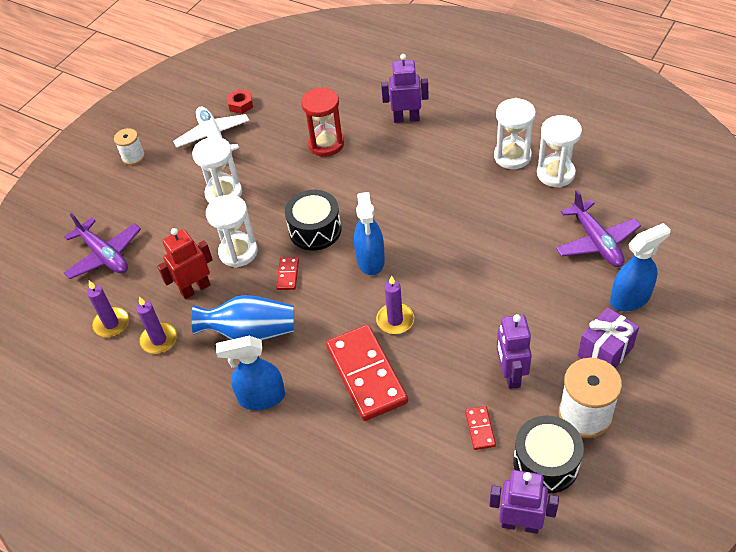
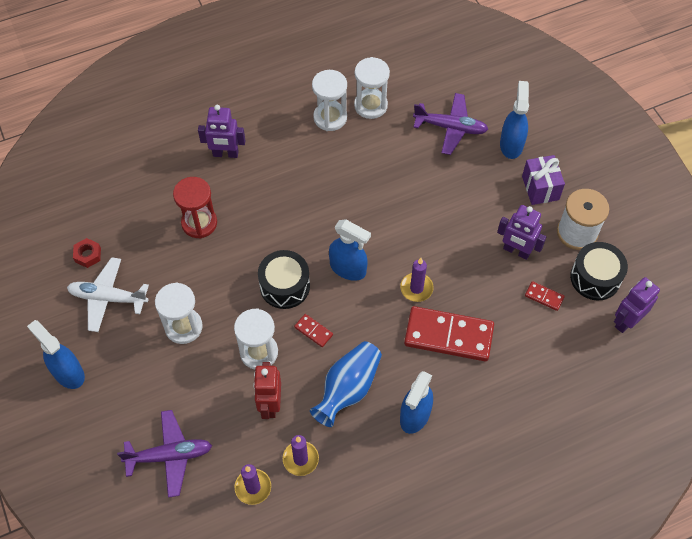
camera: 60 degrees left, 10 degrees up
white spool [114,128,145,165] -> blue spray bottle [27,320,85,389]
purple robot [381,54,429,123] -> purple robot turned 120 degrees counterclockwise [198,105,245,158]

